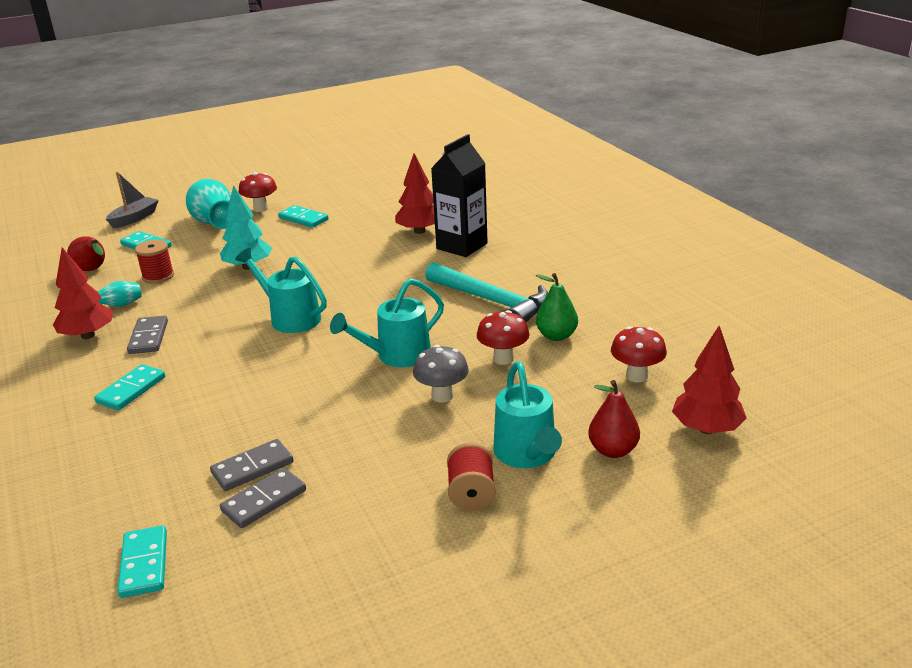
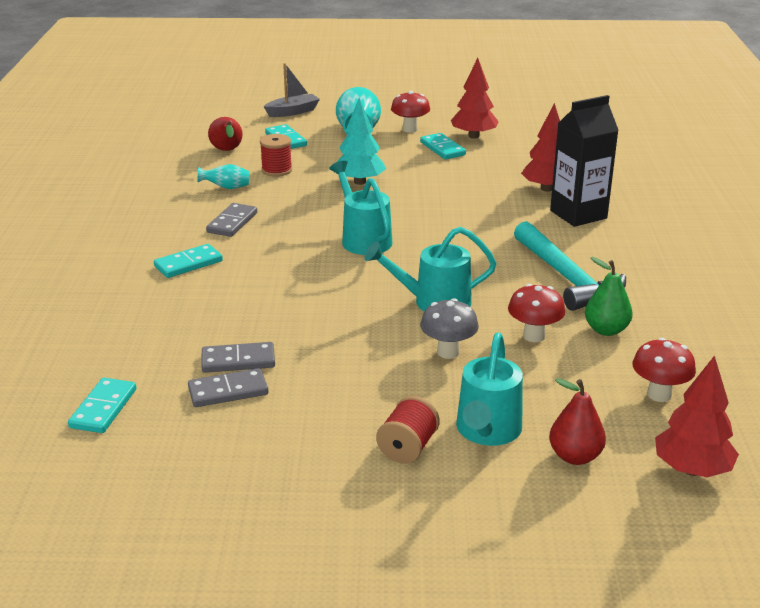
camera: 25 degrees right, 0 degrees up
red tree [53,248,113,339] -> red tree moved to [451,58,499,139]

